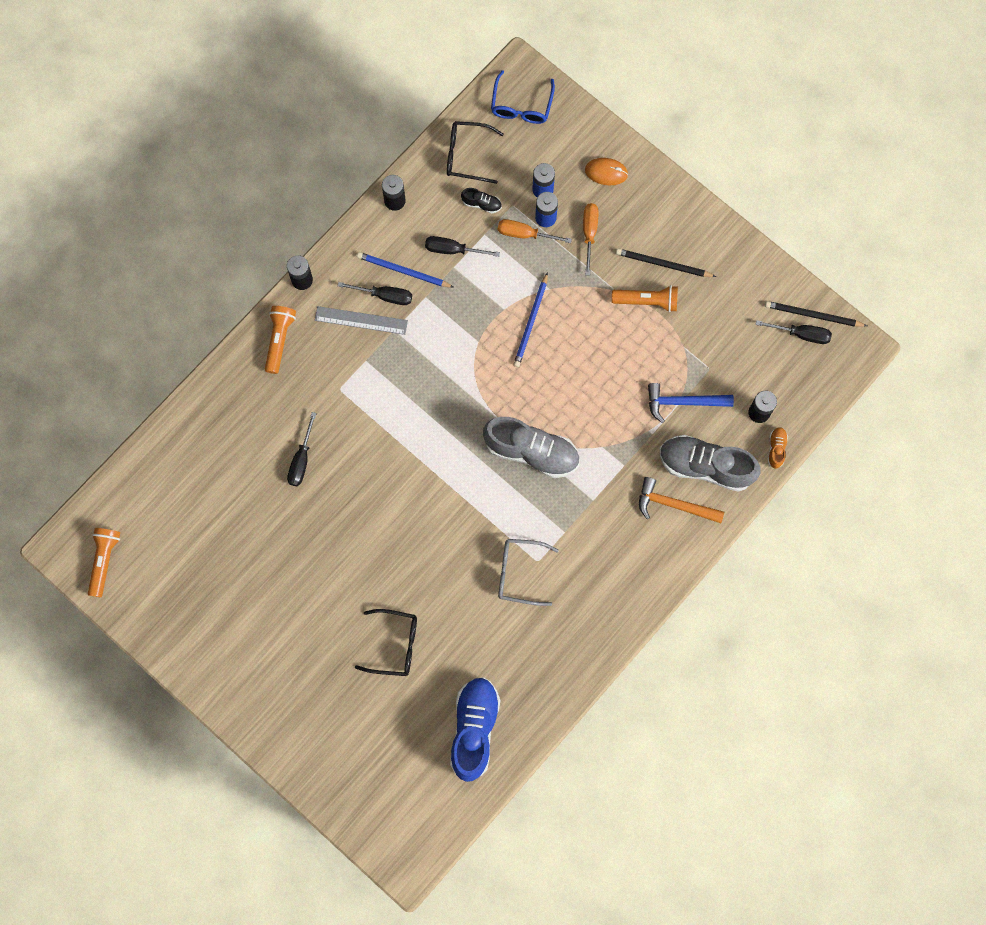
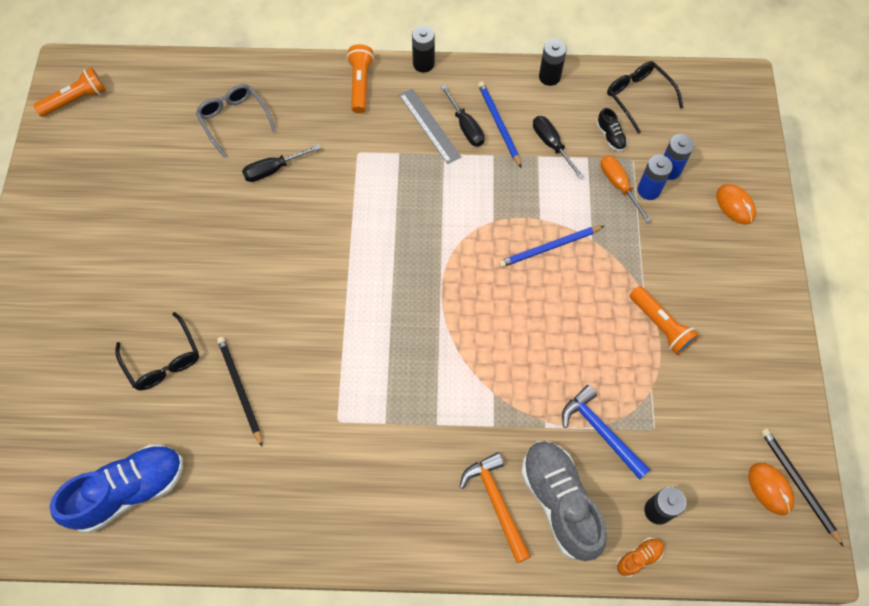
camera: 50 degrees right, 10 degrees down
orange flashlight [265,306,296,374] -> orange flashlight turned 60 degrees counterclockwise [347,44,374,113]
grey shoe [483,417,579,478] -> none
blue glasses [491,70,555,124] -> none
grey glasses [498,539,559,606] -> grey glasses moved to [196,84,276,158]
orange screwdriver [583,203,598,276] -> none
black pencil [616,248,716,277] -> black pencil moved to [217,337,262,446]
black screwdriver [756,320,832,344] -> orange mouse [749,463,794,515]

